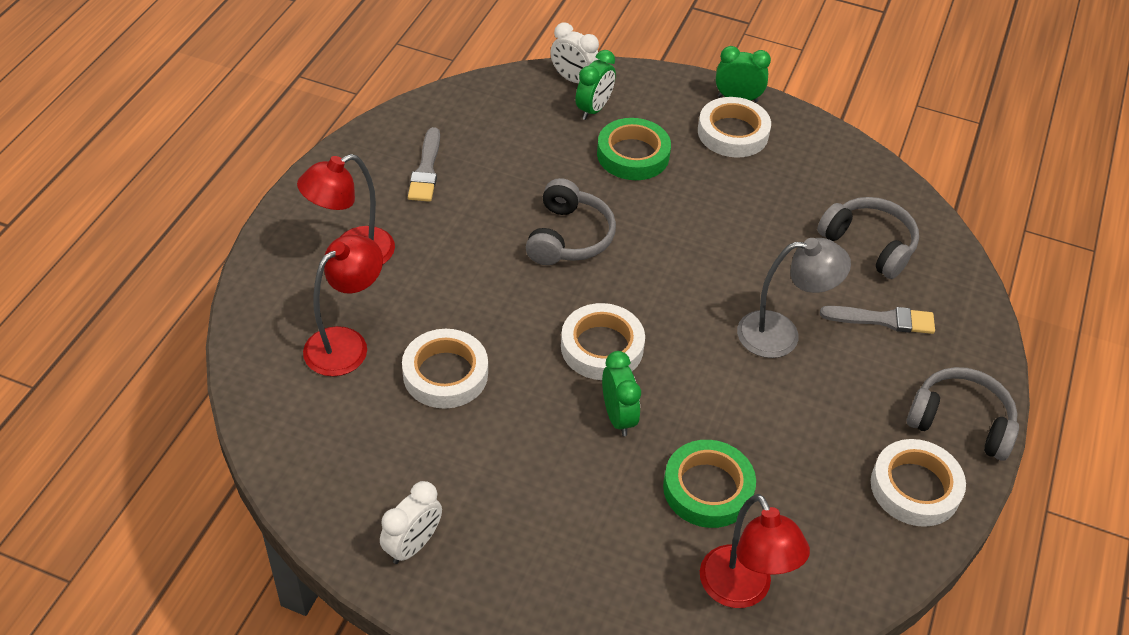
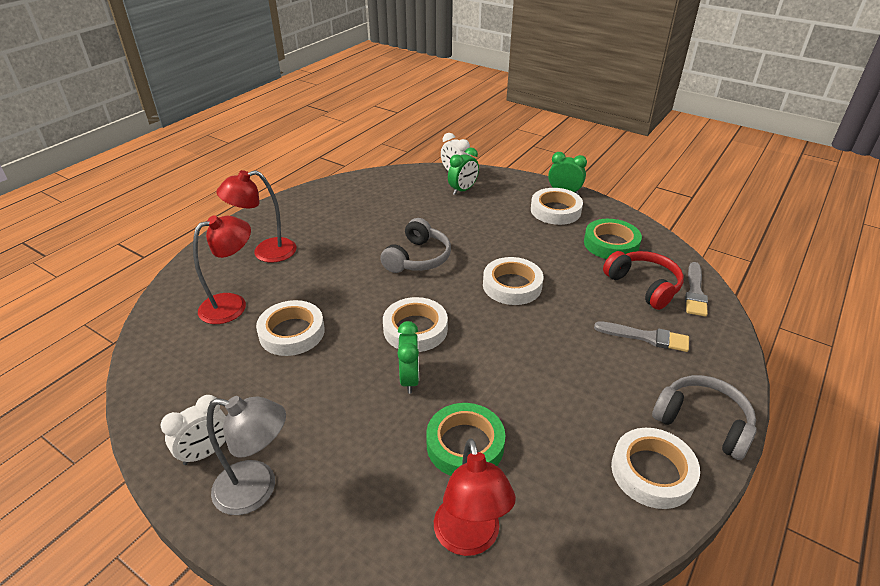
camera: 15 degrees right, 10 degrees down
grey brush [408,127,440,202] -> grey brush moved to [685,262,708,317]
green tape [597,118,671,180] -> green tape moved to [584,219,642,259]
grey lamp [737,238,851,358] -> grey lamp moved to [207,396,286,515]
grey headphones [817,197,919,279] -> red headphones [603,251,684,310]
none -> white tape [483,257,543,305]

